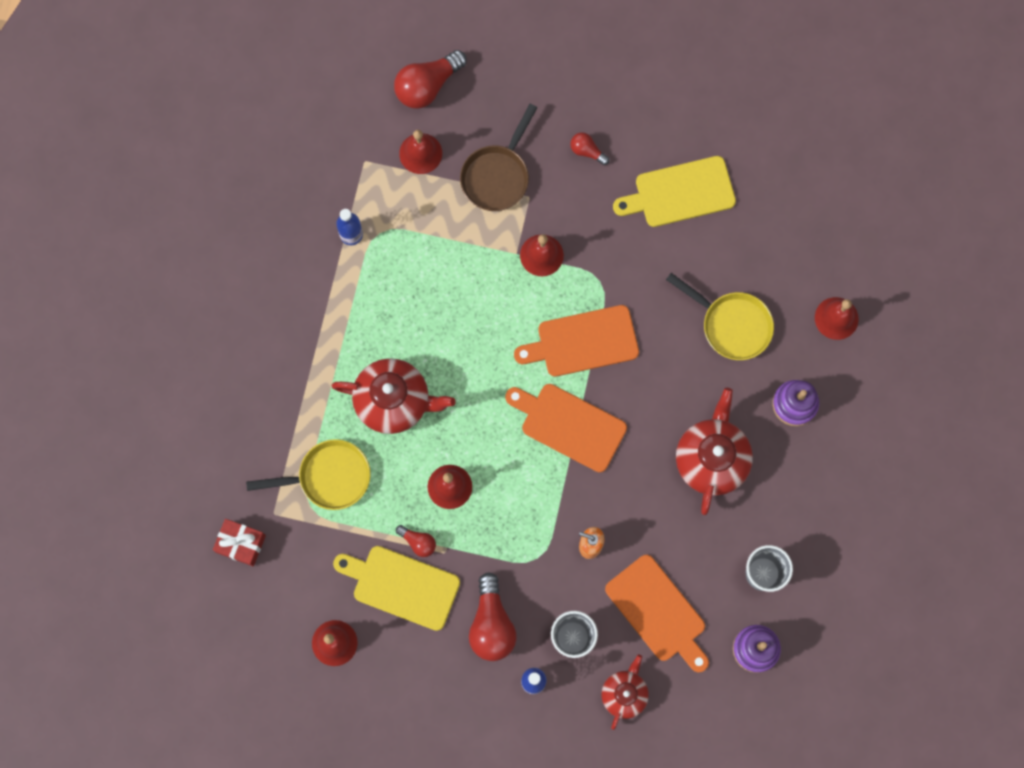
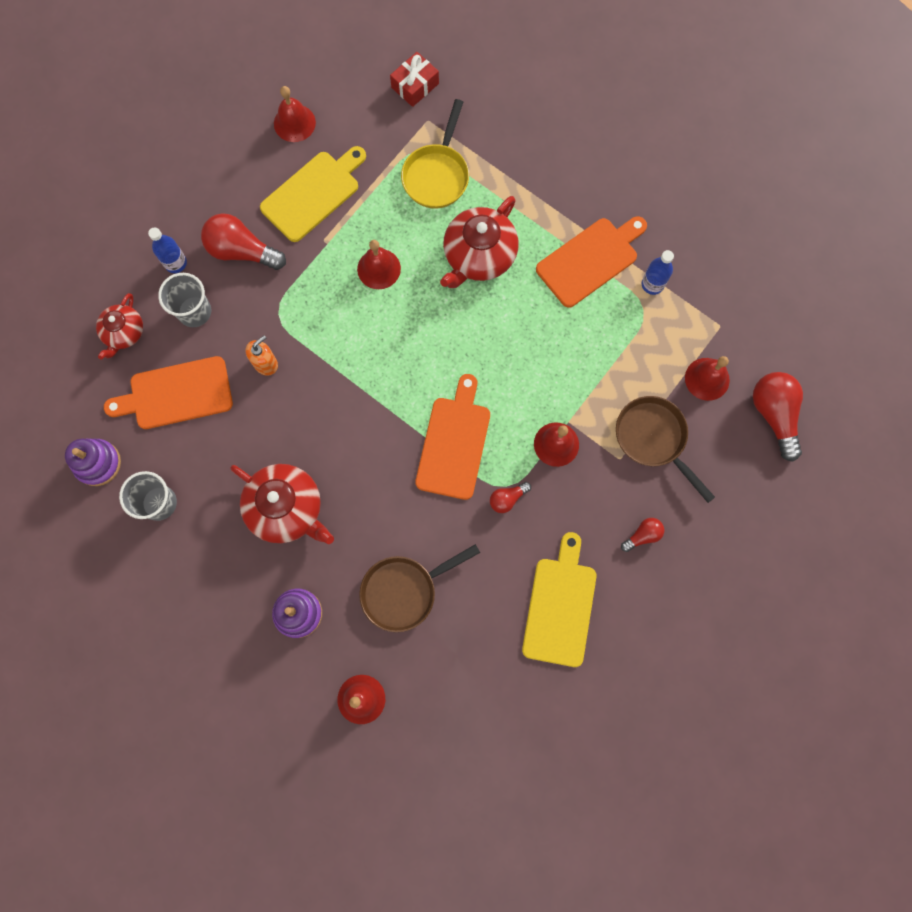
camera: 115 degrees right, 0 degrees up
red light bulb [396,525,436,557] -> red light bulb moved to [490,482,531,513]
orange cutting board [505,384,627,472] -> orange cutting board moved to [536,216,647,308]
red teapot [602,654,649,730] -> red teapot turned 60 degrees clockwise [96,293,143,360]
yellow pan [666,273,774,360] -> brown pan [359,544,480,632]

